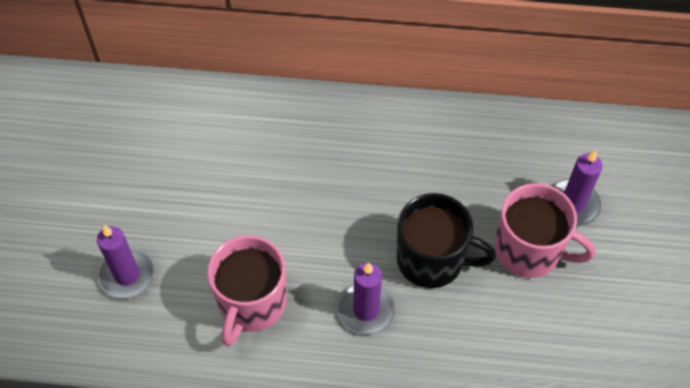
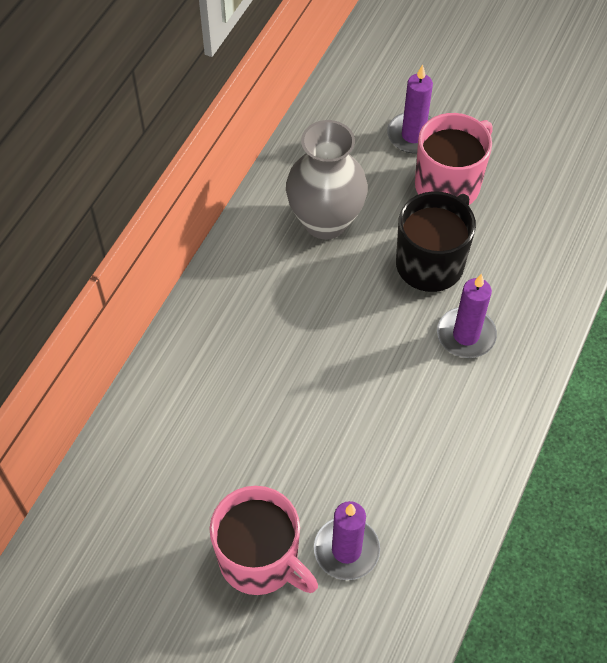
camera: 70 degrees left, 0 degrees up
pink mug [207,235,287,347] -> pink mug moved to [210,486,318,595]
none -> grey vase [286,120,368,239]

